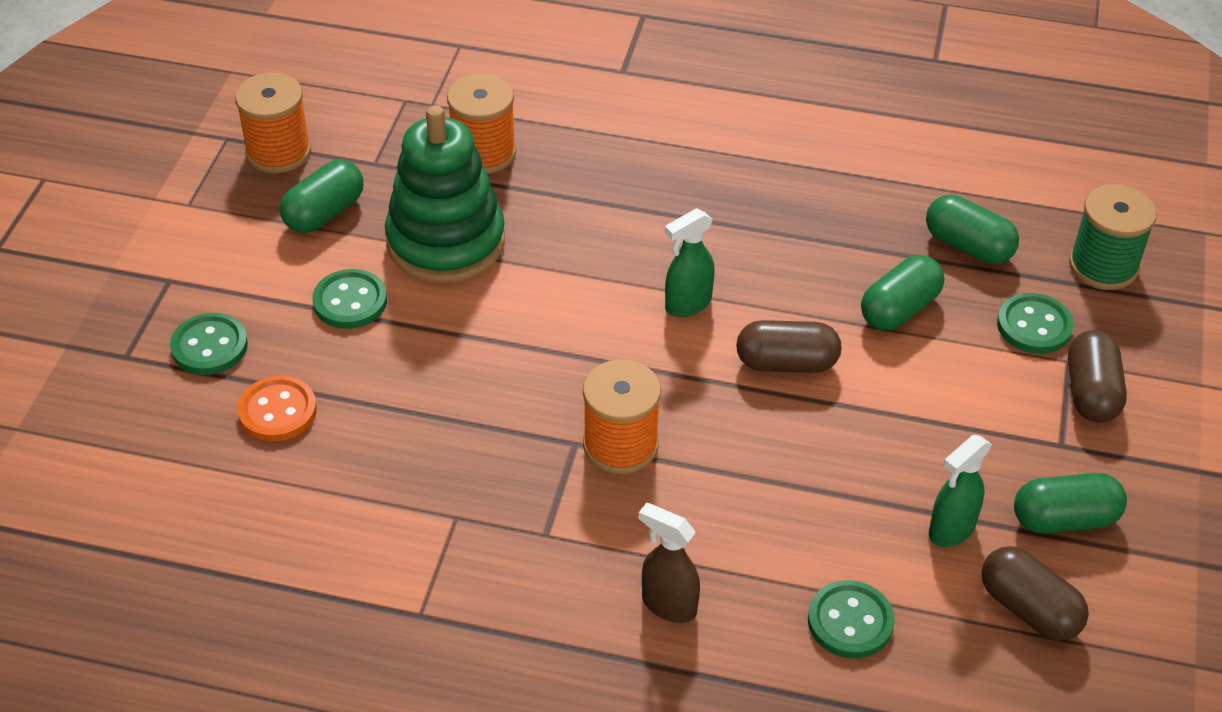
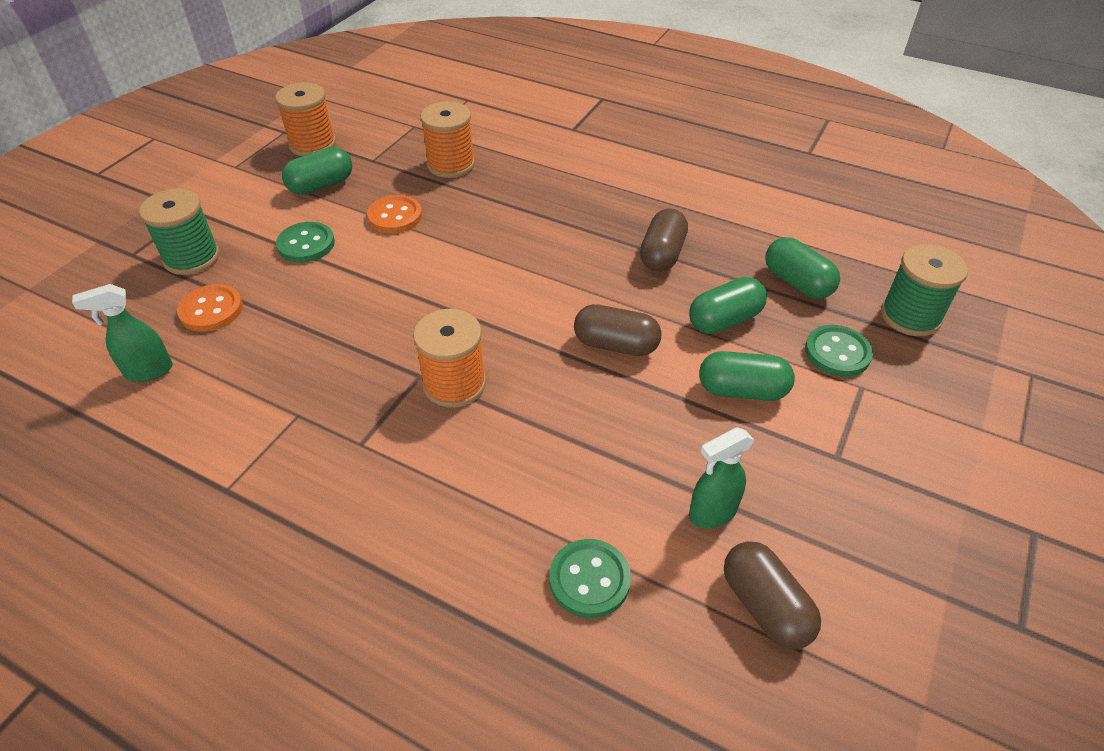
camera: 15 degrees right, 0 degrees up
green button [170,313,248,375] -> green spool [139,189,220,275]
green stacking toy [385,105,505,283] -> orange button [367,195,422,233]
brown spray bottle [639,503,700,623] -> none
green spray bottle [665,208,715,317] -> green spray bottle moved to [72,284,173,382]
green capsule [1014,473,1127,534] -> green capsule moved to [699,351,795,401]
brown capsule [1068,330,1127,422] -> brown capsule moved to [640,208,688,272]

